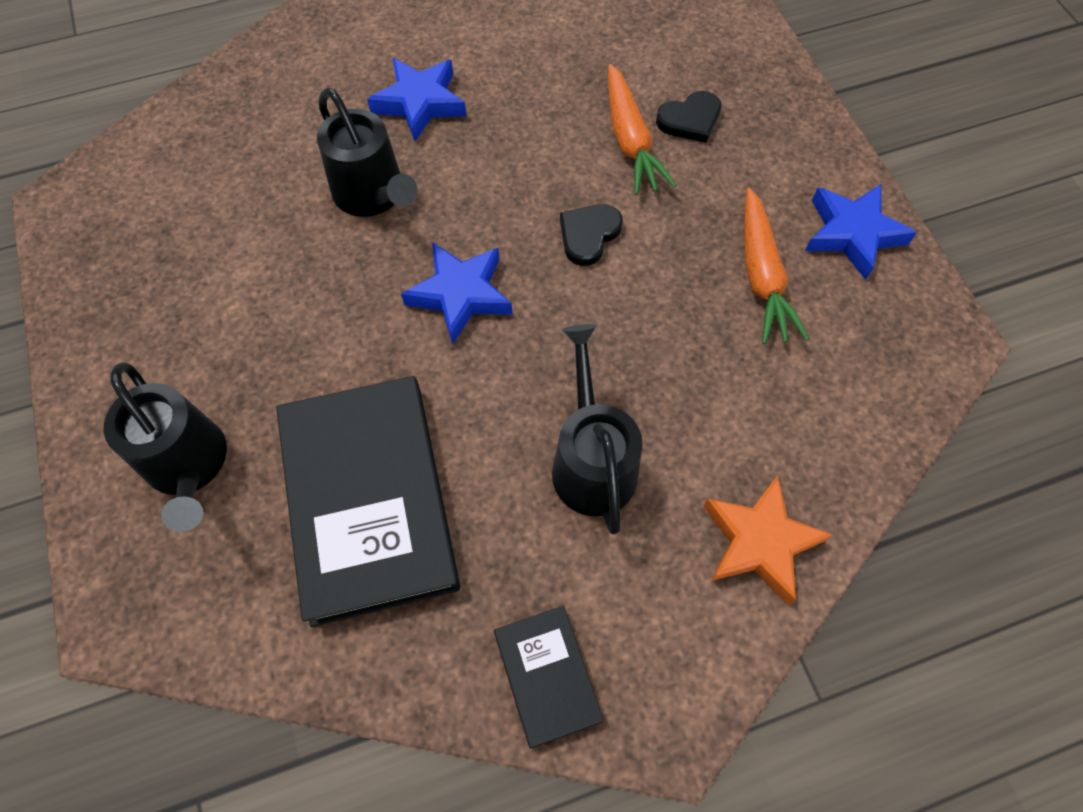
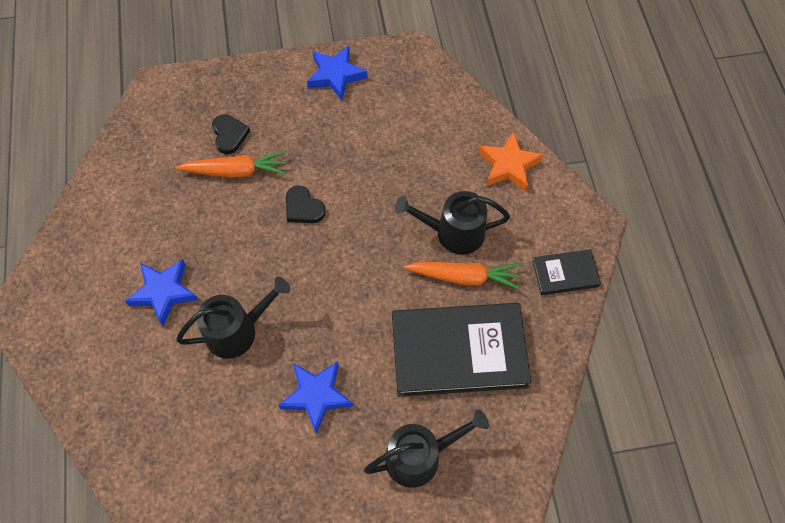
camera: 80 degrees left, 0 degrees up
blue star [401,242,512,344] -> blue star moved to [278,362,353,434]
orange carrot [744,188,809,344] -> orange carrot moved to [404,262,521,290]

